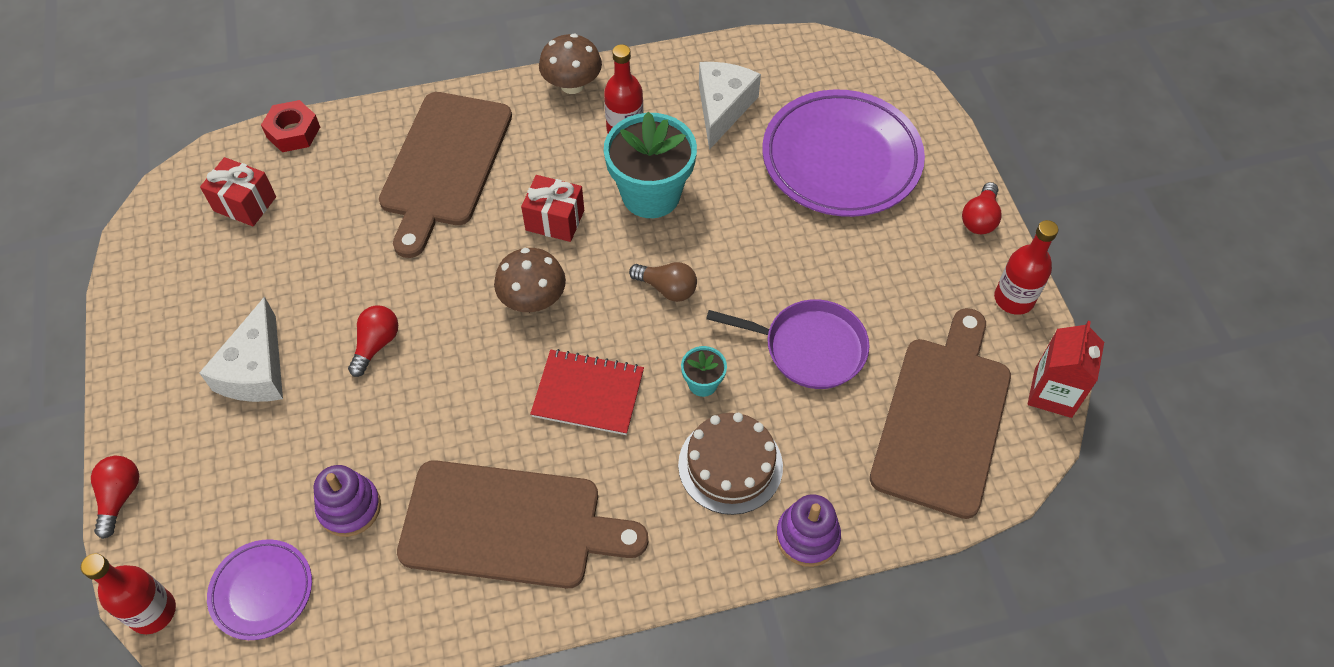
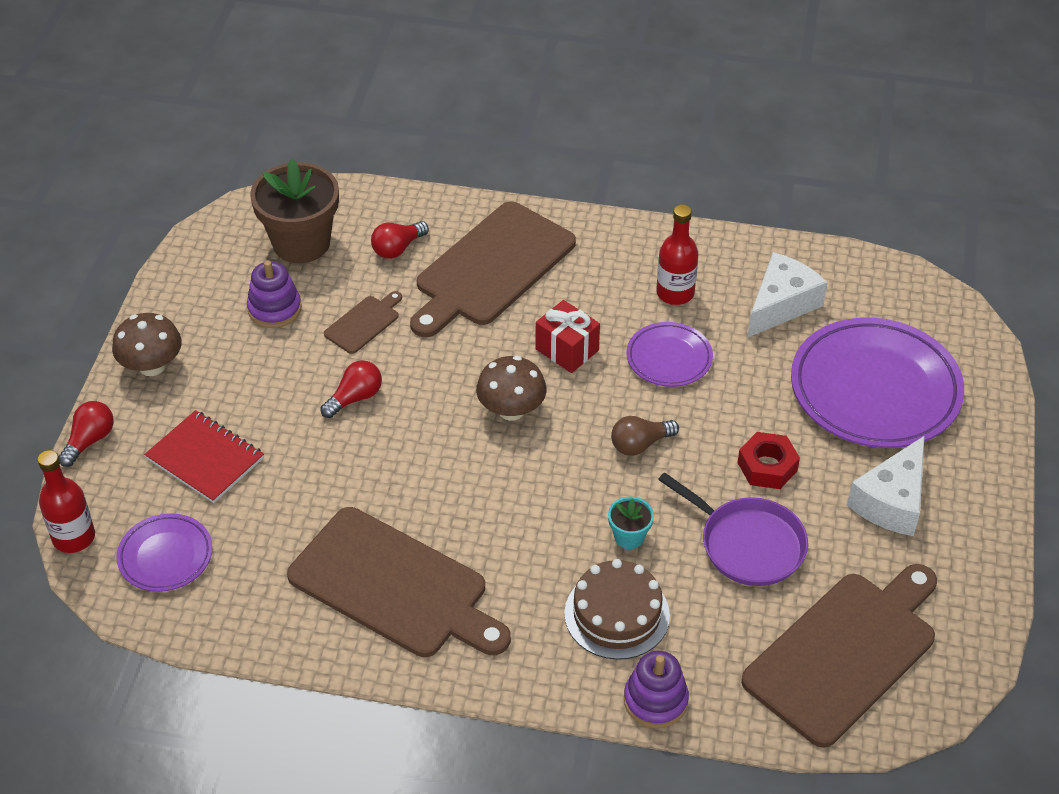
camera: 25 degrees right, 10 degrees down
white cheese [199,297,283,402] -> white cheese moved to [847,436,925,536]
red gift [200,157,276,226] -> brown flower pot [250,159,339,263]
red nut [261,100,320,152] -> red nut moved to [738,432,800,489]
purple stacking toy [314,465,381,537] -> purple stacking toy moved to [247,261,301,328]
red notebook [530,349,644,435] -> red notebook moved to [144,410,264,503]
brown mushroom [539,34,602,94] -> brown mushroom moved to [112,313,182,376]
turquoise flower pot [604,112,697,218] -> purple plate [626,322,713,387]
brown light bulb [629,262,697,302] -> brown light bulb turned 105 degrees clockwise [611,416,679,456]
red light bulb [962,182,1002,234] -> red light bulb moved to [371,221,429,259]
red bottle [994,220,1058,315] -> none
red carton [1028,321,1104,418] -> none
none -> brown cutting board [324,291,402,354]

